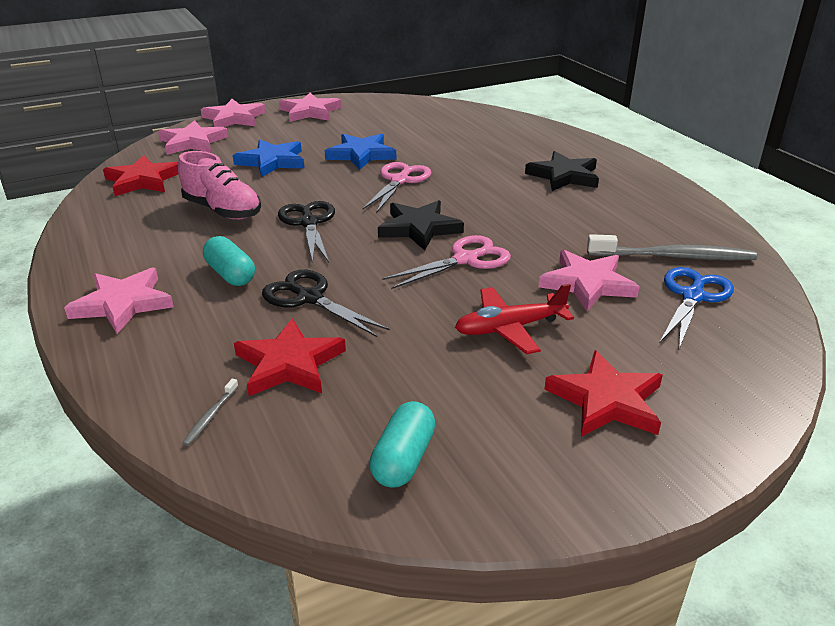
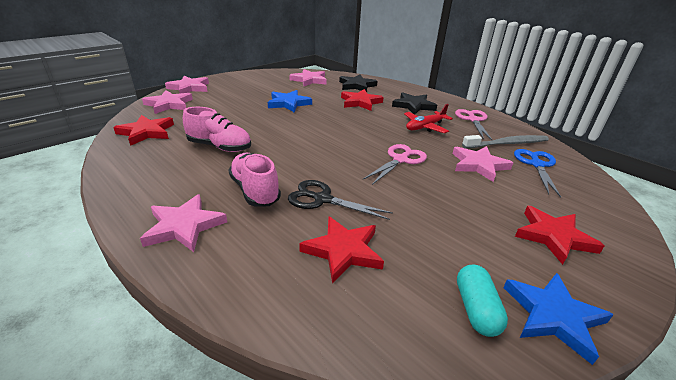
camera: 20 degrees left, 0 degrees up
grey toothbrush [182,378,238,446] -> none
turquoise capsule [203,236,255,286] -> pink shoe [228,153,281,206]
blue star [233,139,304,177] -> blue star moved to [503,273,614,365]
black scissors [278,201,335,263] -> none
pink star [279,93,341,122] -> pink star moved to [289,69,327,86]
pink scissors [363,162,431,213] -> pink scissors moved to [455,109,492,140]
black star [378,200,464,250] -> black star moved to [339,75,377,92]
red plane [455,284,574,354] -> red plane moved to [404,104,453,133]
none -> red star [341,89,384,111]

